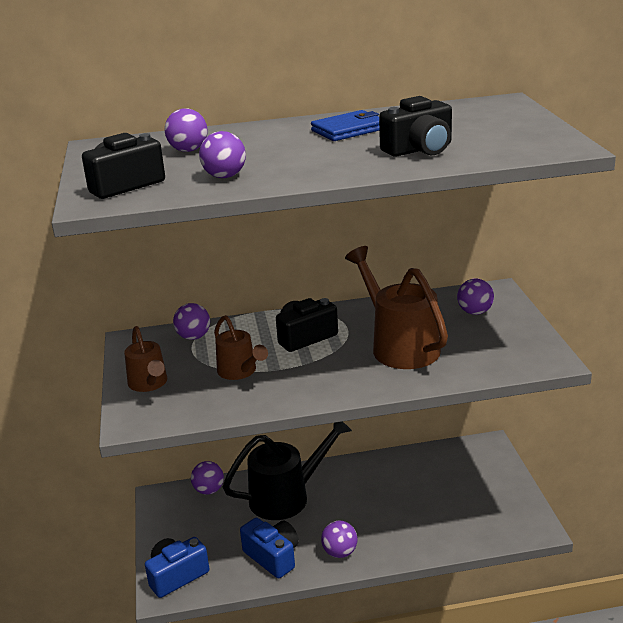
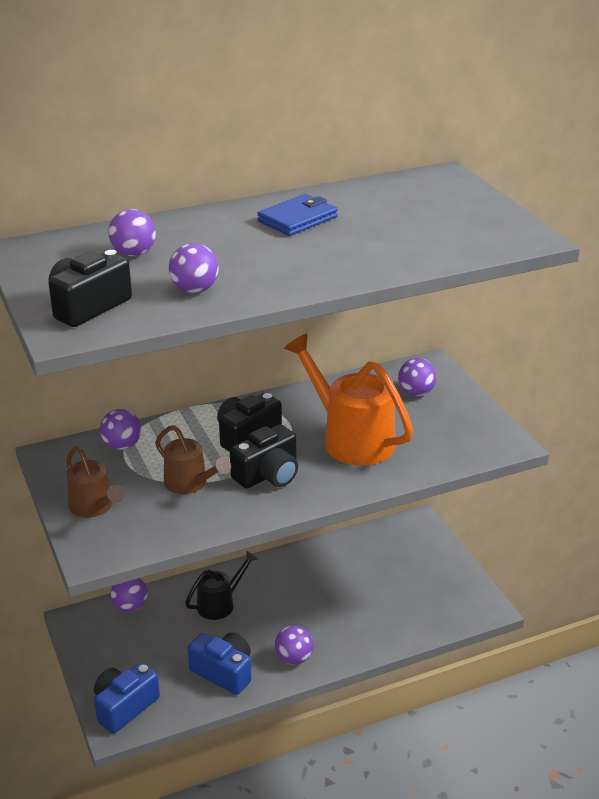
camera: 15 degrees left, 5 degrees up
black watering can [223,421,352,520] -> black watering can [185,551,258,620], size x0.58
brown watering can [345,246,448,369] -> orange watering can [284,334,413,466]
black camera [379,96,452,157] -> black camera moved to [230,424,298,489]

